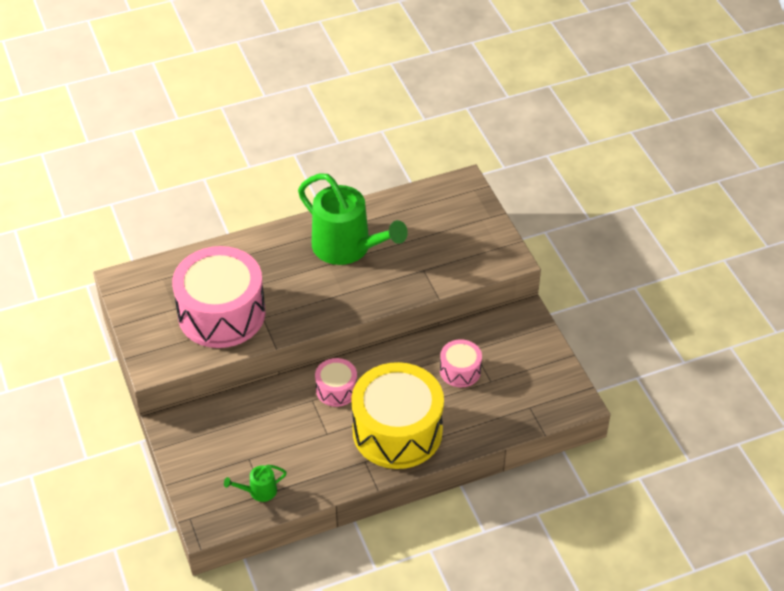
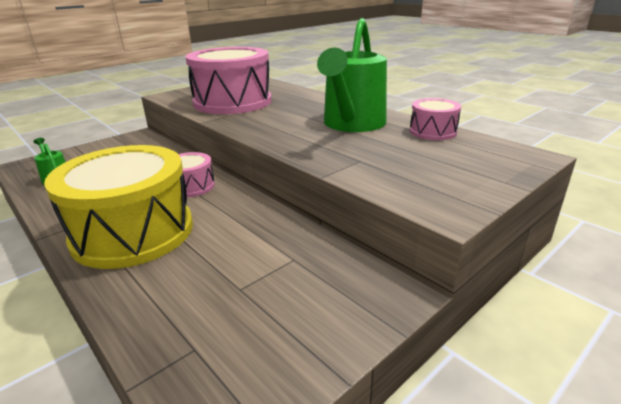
camera: 70 degrees right, 20 degrees down
pink drum [440,339,482,387] -> pink drum moved to [410,98,461,140]

